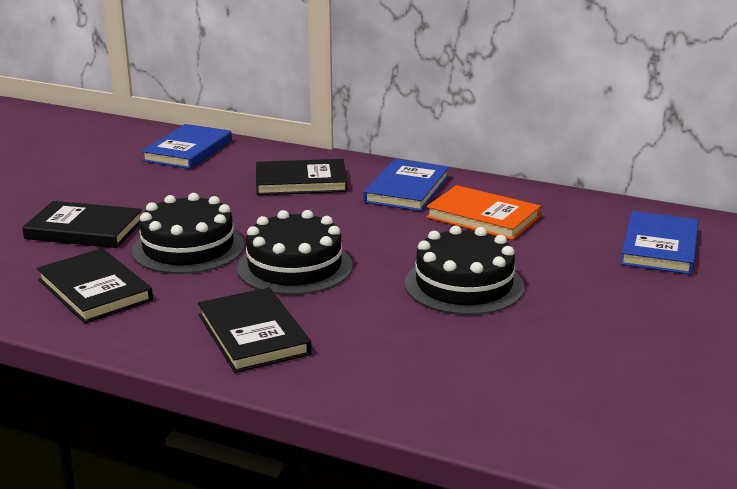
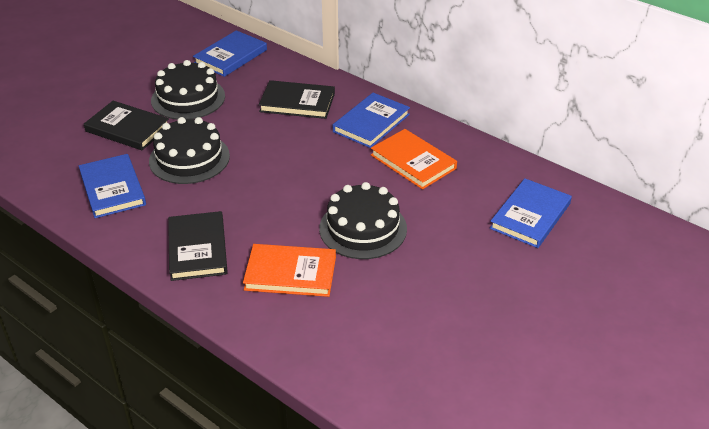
camera: 15 degrees right, 15 degrees up
black book [37,248,153,323] -> blue book [79,154,146,218]
black cake [237,210,352,295] -> black cake moved to [151,60,225,120]
none -> orange book [243,244,336,297]

